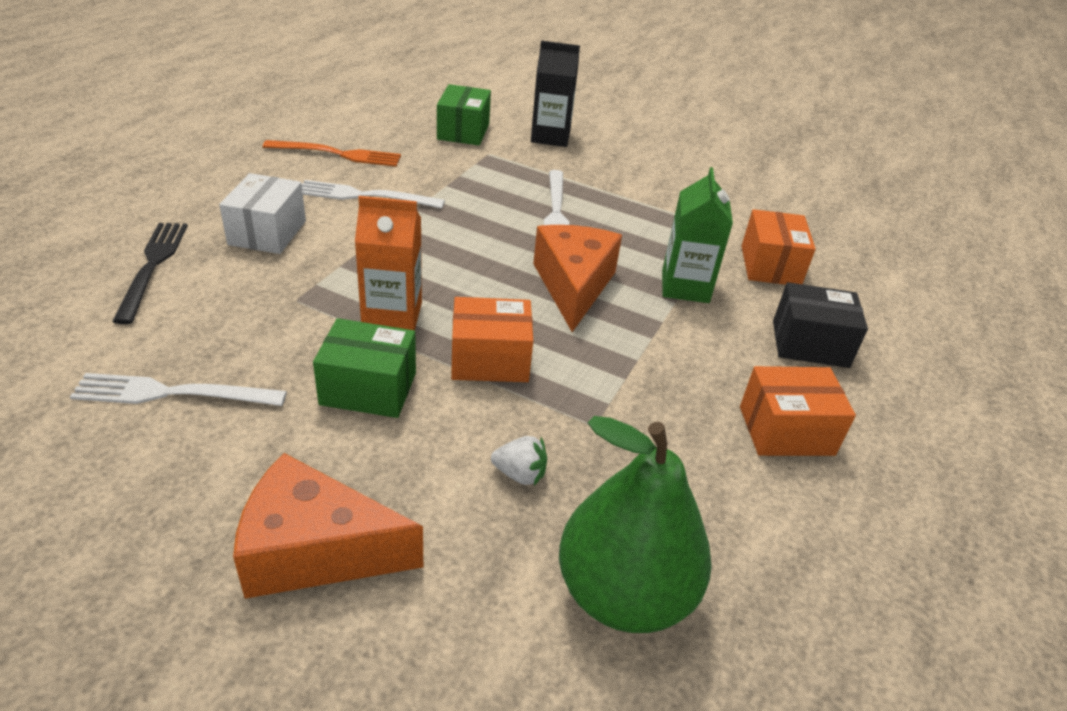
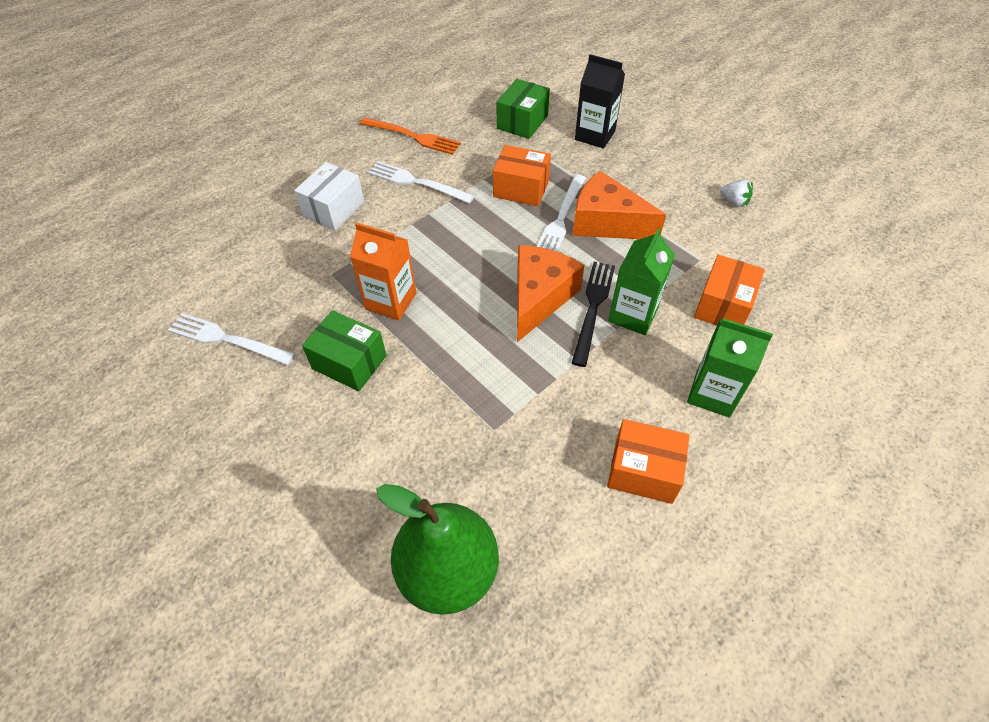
camera: 25 degrees right, 15 degrees up
black fork [112,223,188,324] -> black fork moved to [572,262,615,367]
orange cheese [233,453,423,599] -> orange cheese moved to [573,171,666,239]
orange box [451,297,533,382] -> orange box moved to [493,145,551,206]
white strawberry [491,436,547,485] -> white strawberry moved to [720,180,753,207]
black box [773,282,868,368] -> green carton [687,318,773,418]

